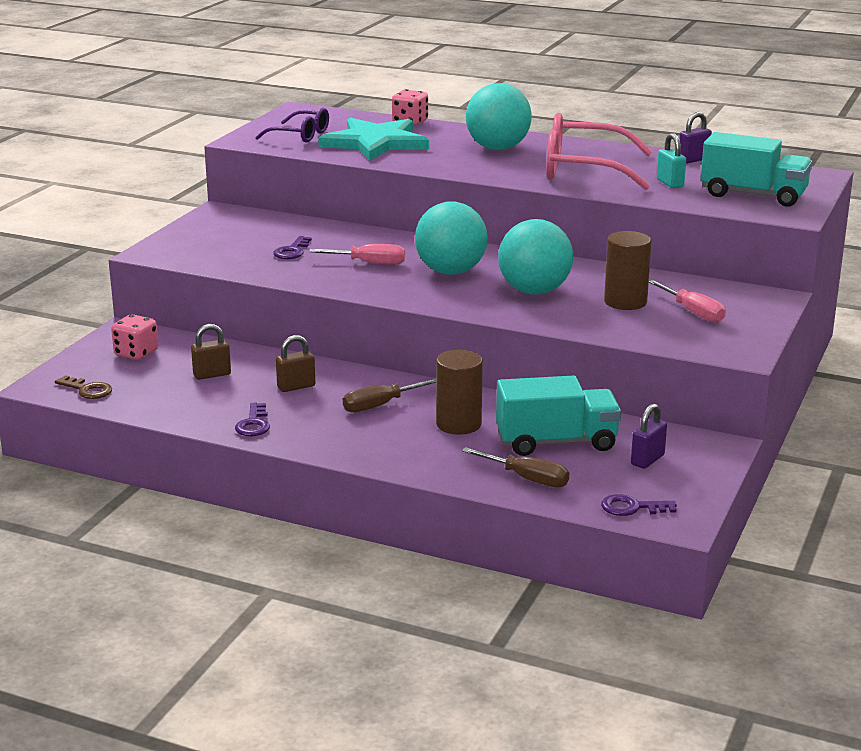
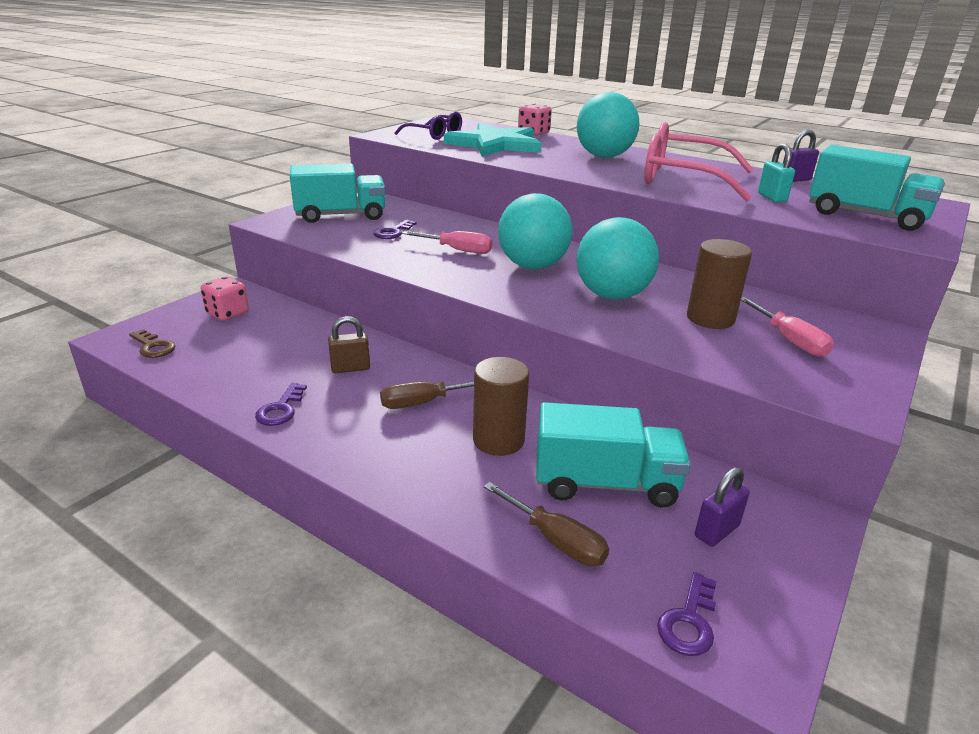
camera: 10 degrees right, 5 degrees up
brown padlock [191,324,231,380] -> none
purple key [601,494,677,516] -> purple key turned 75 degrees counterclockwise [657,572,717,656]
none -> turquoise truck [290,164,386,223]

